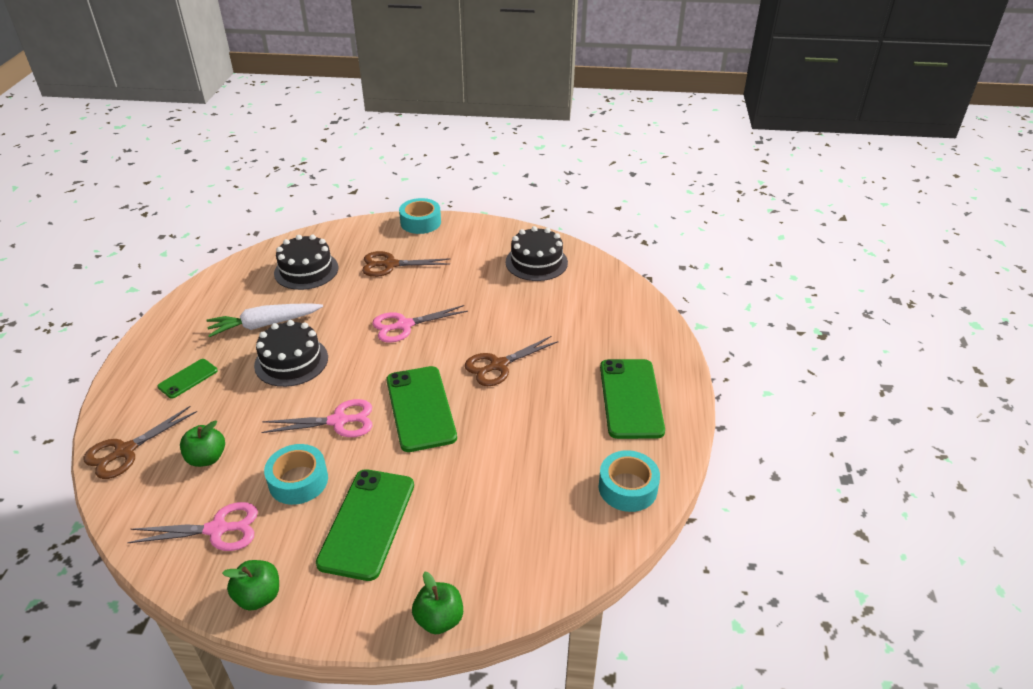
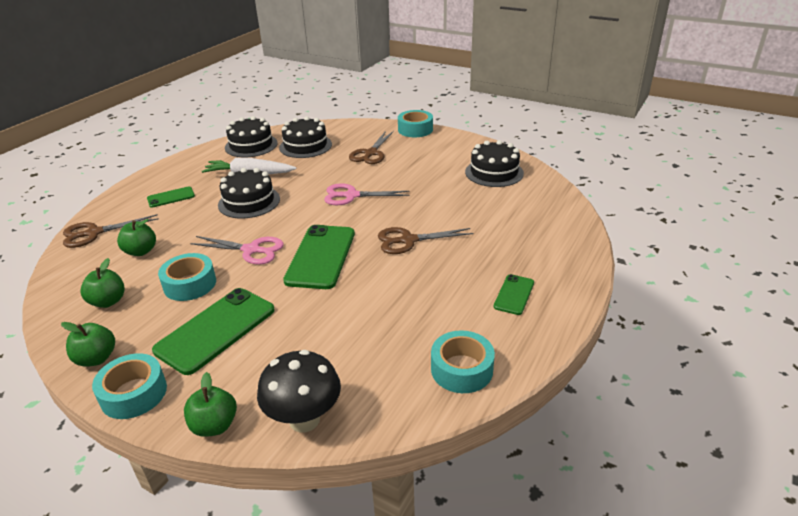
camera: 25 degrees right, 5 degrees down
pink scissors [127,502,258,551] -> green apple [80,258,125,308]
brown scissors [362,251,450,277] -> brown scissors turned 90 degrees counterclockwise [349,131,394,164]
green phone [600,359,665,439] -> green phone [494,274,534,315], size x0.52
none -> turquoise tape [92,353,167,419]
none -> black cake [225,116,278,157]
none -> black mushroom [257,350,341,433]

